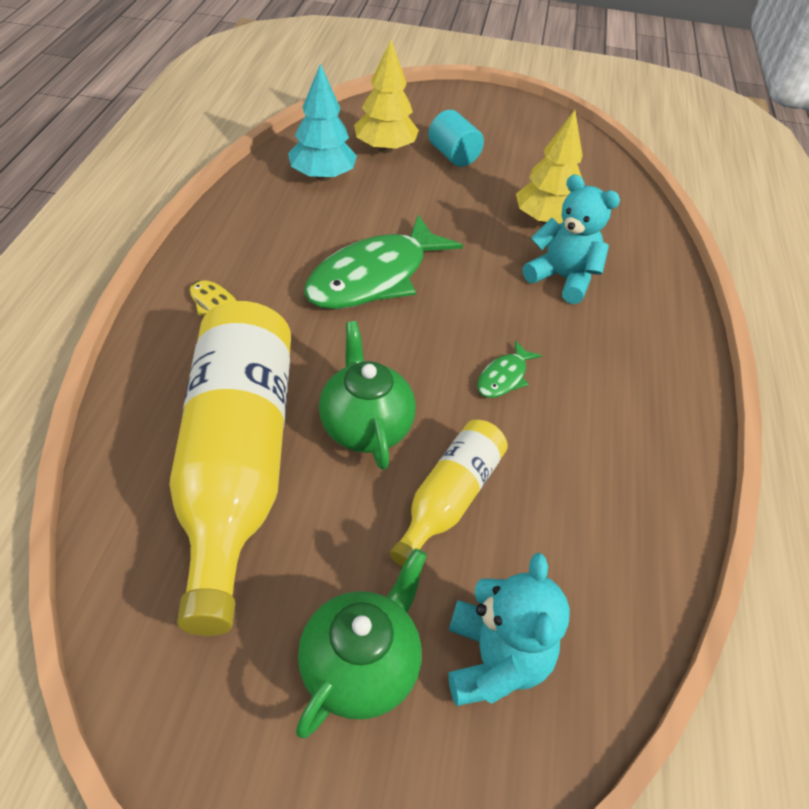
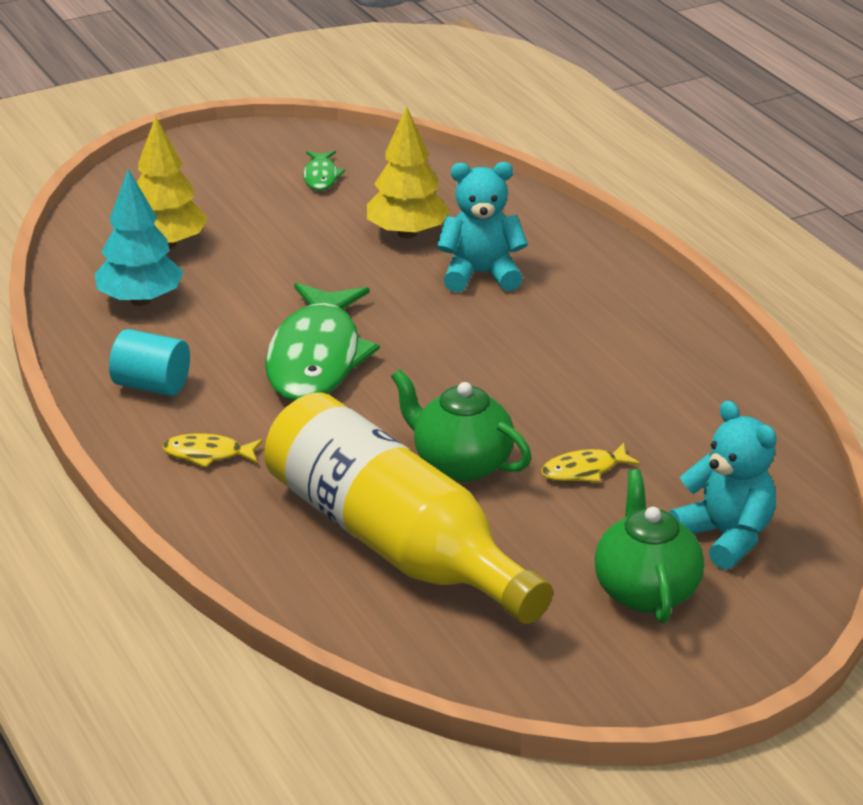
camera: 35 degrees left, 15 degrees down
yellow bottle [390,420,508,567] -> yellow fish [541,443,640,482]
turquoise cylinder [428,110,484,167] -> turquoise cylinder moved to [109,329,190,396]
green fish [477,340,542,398] -> green fish moved to [303,151,345,191]

